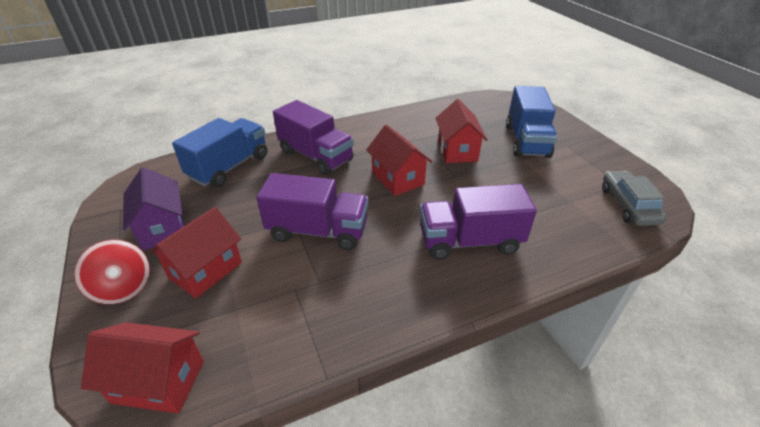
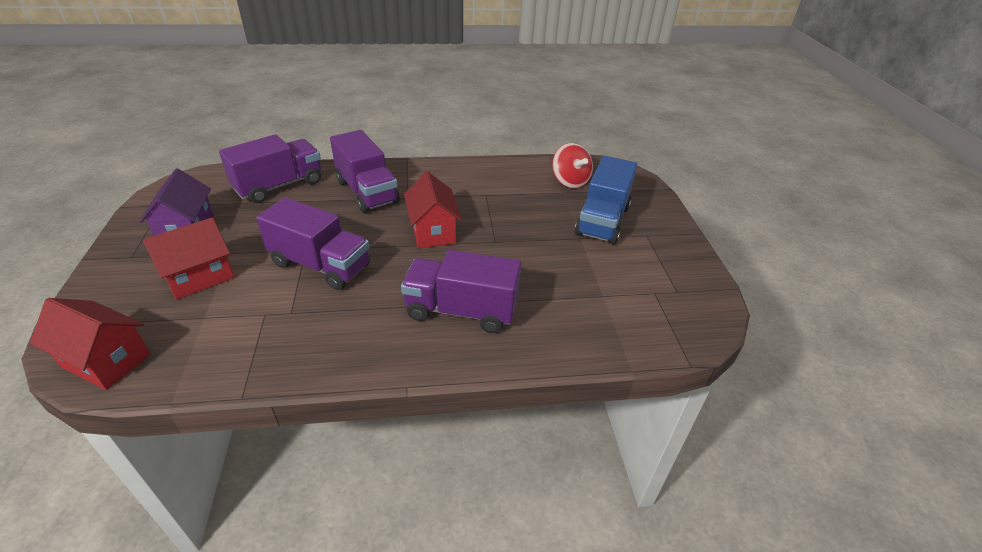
camera: 15 degrees right, 0 degrees up
red spinning top [74,240,150,304] -> red spinning top moved to [552,143,593,188]
blue truck [172,118,267,187] -> purple truck [219,134,321,203]
red house [436,99,487,163] -> none
grey car [602,171,667,226] -> none

